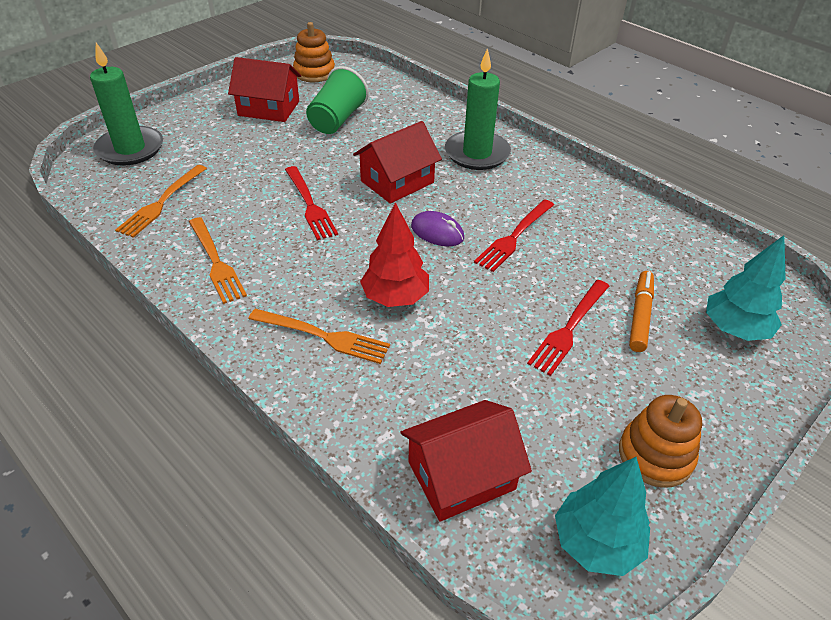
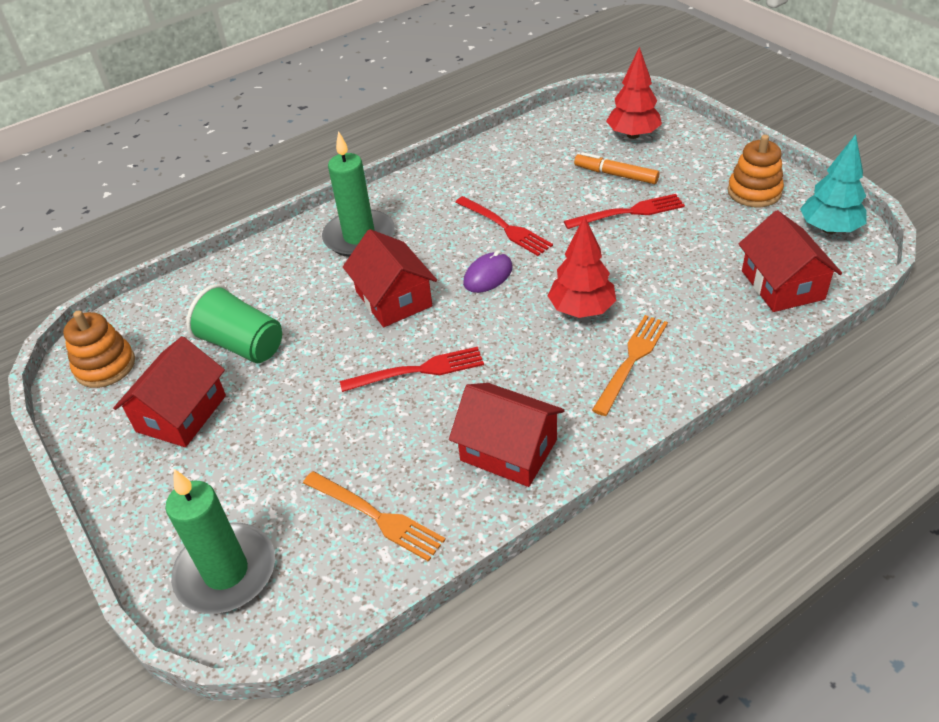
camera: 75 degrees left, 0 degrees up
orange fork [189,217,247,304] -> red house [449,383,565,487]
red fork [527,280,609,376] -> red fork turned 60 degrees counterclockwise [564,194,685,229]
turquoise tree [706,235,786,341] -> red tree [606,47,662,139]

